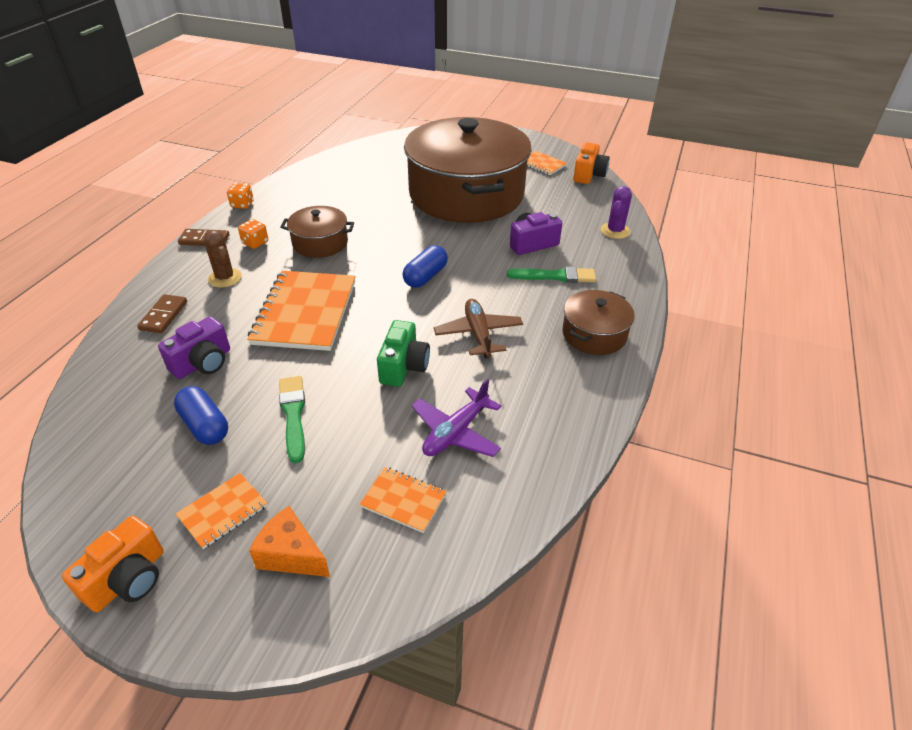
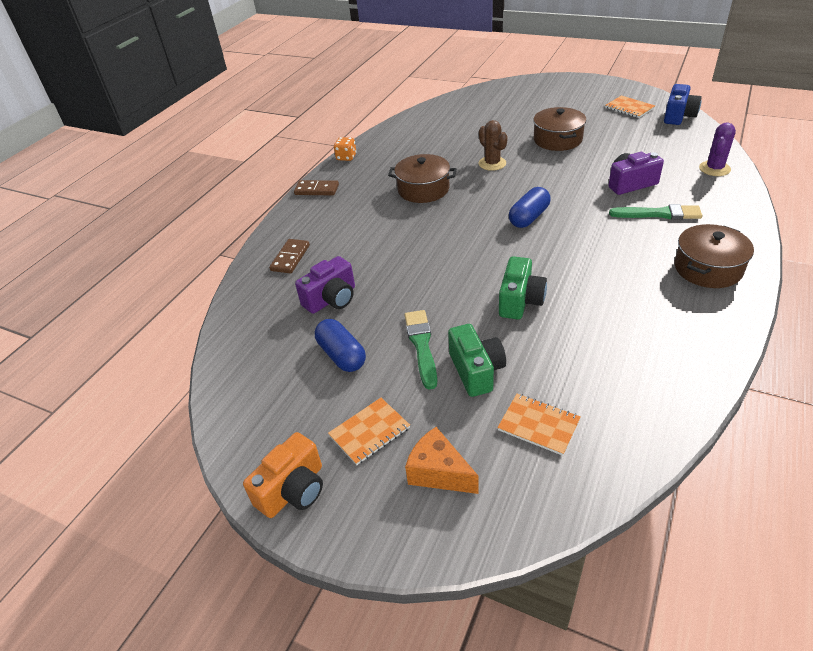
camera: 10 degrees right, 0 degrees up
brown cactus [204,231,242,288] -> brown cactus moved to [479,120,508,171]
orange dice [238,219,268,249] -> none
orange notebook [247,271,356,351] -> none
brown pot [404,117,531,223] -> brown pot [533,107,586,151], size x0.43
purple plane [411,379,501,457] -> none
brown plane [434,299,523,359] -> none
orange camera [573,142,609,184] -> blue camera [664,84,702,125]
none -> green camera [448,324,506,397]

